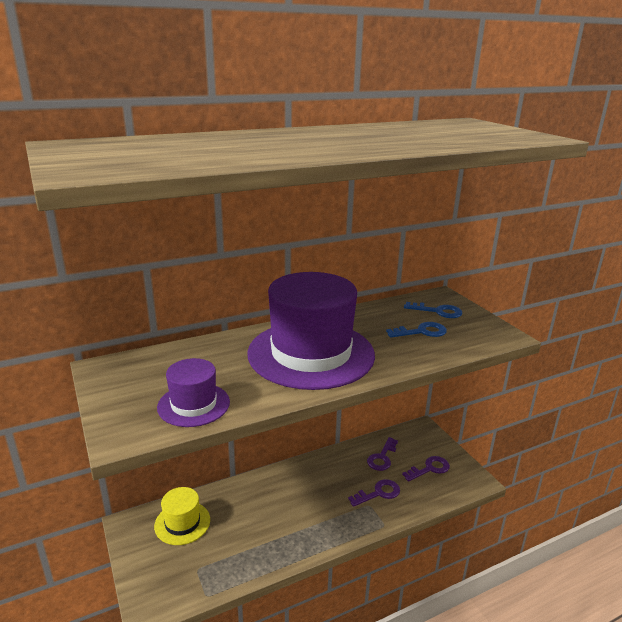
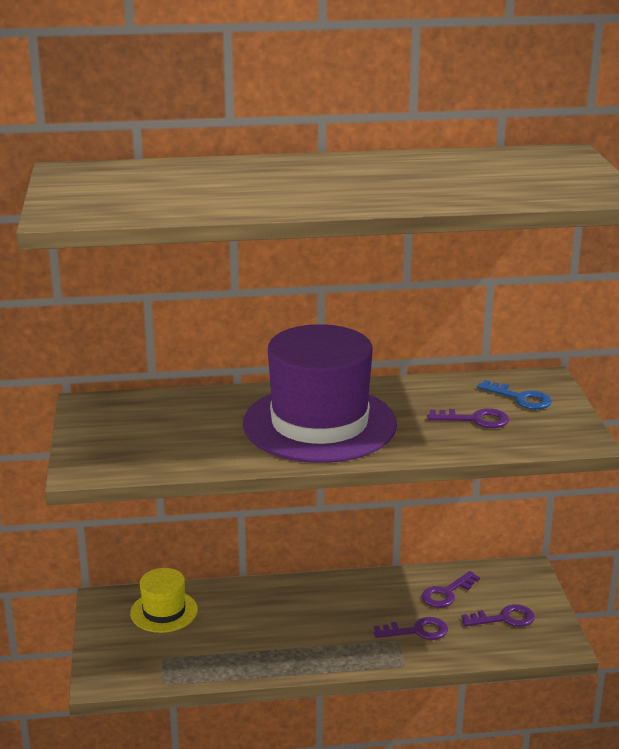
camera: 20 degrees right, 0 degrees up
purple hat [157,358,230,427] -> none
blue key [386,322,447,338] -> purple key [428,408,509,428]

